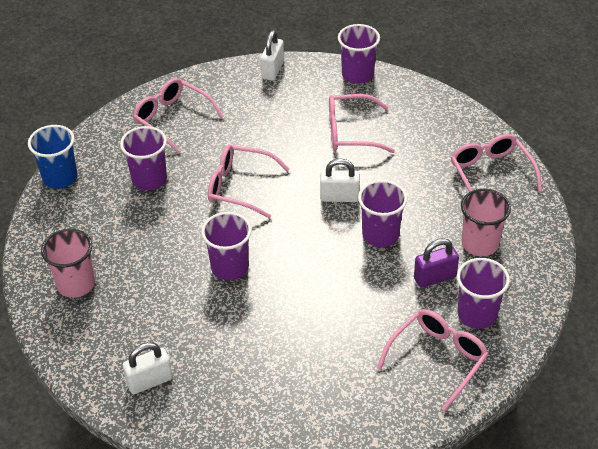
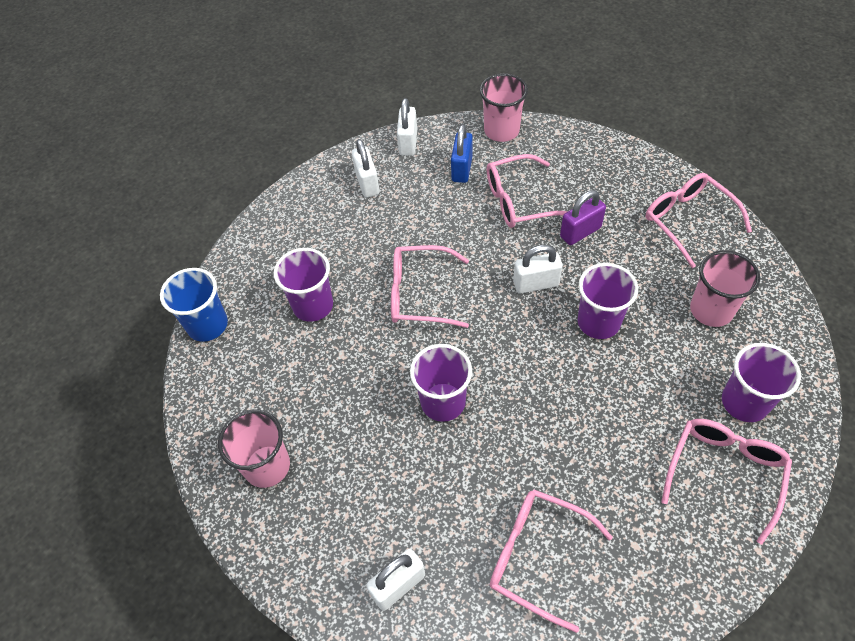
camera: 10 degrees left, 10 degrees up
pink glasses [133,78,224,152] -> pink glasses moved to [490,490,613,633]
purple cup [338,24,380,83] -> pink cup [480,73,528,142]
purple padlock [414,238,459,288] -> purple padlock moved to [560,190,606,245]
none -> white padlock [352,139,380,197]
none -> blue padlock [451,124,473,183]

